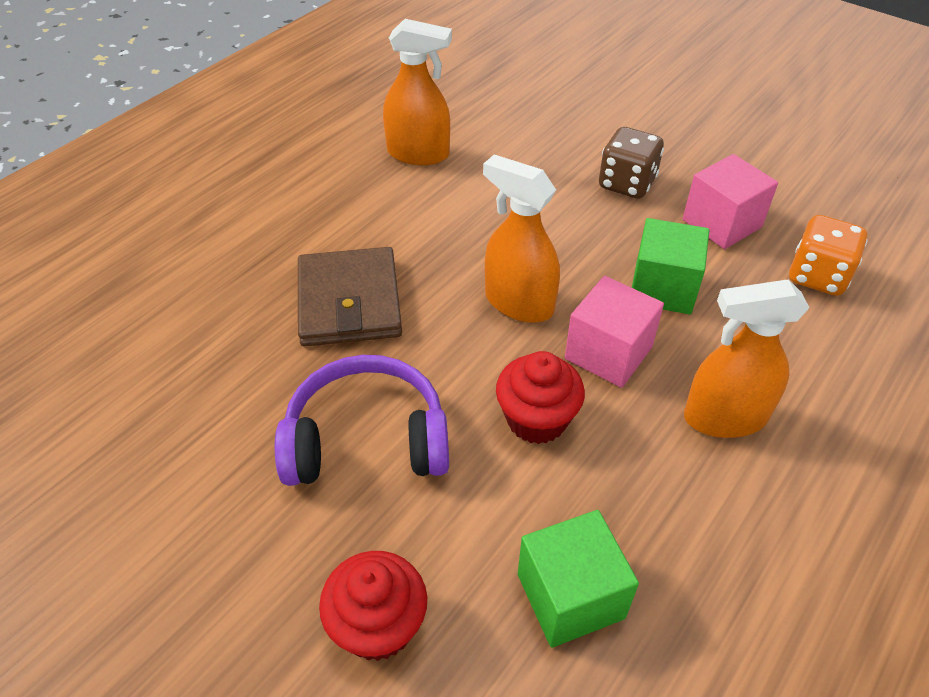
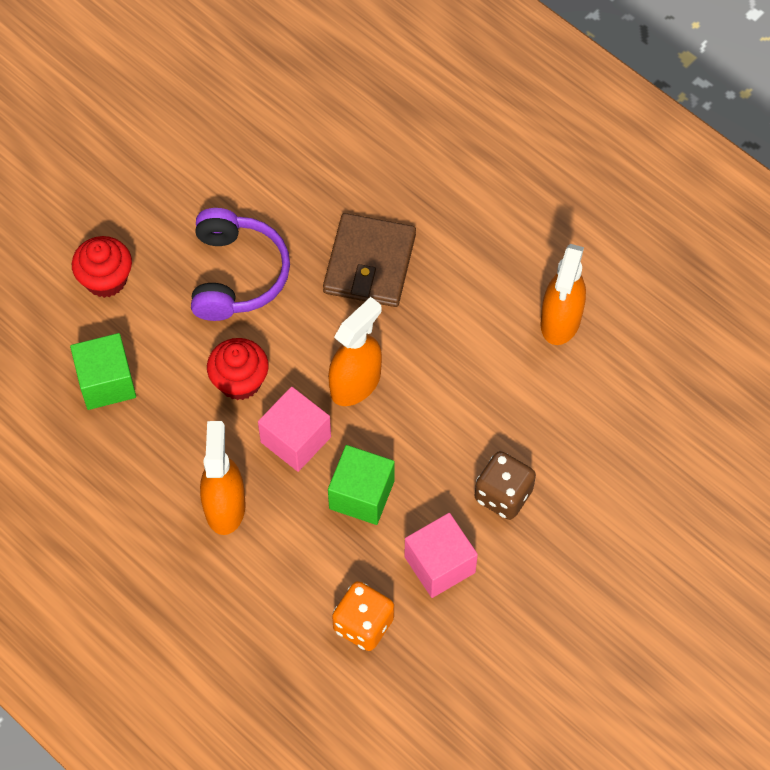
camera: 95 degrees right, 15 degrees up
brown wallet [298,247,402,347] -> brown wallet turned 75 degrees counterclockwise [323,213,416,307]

